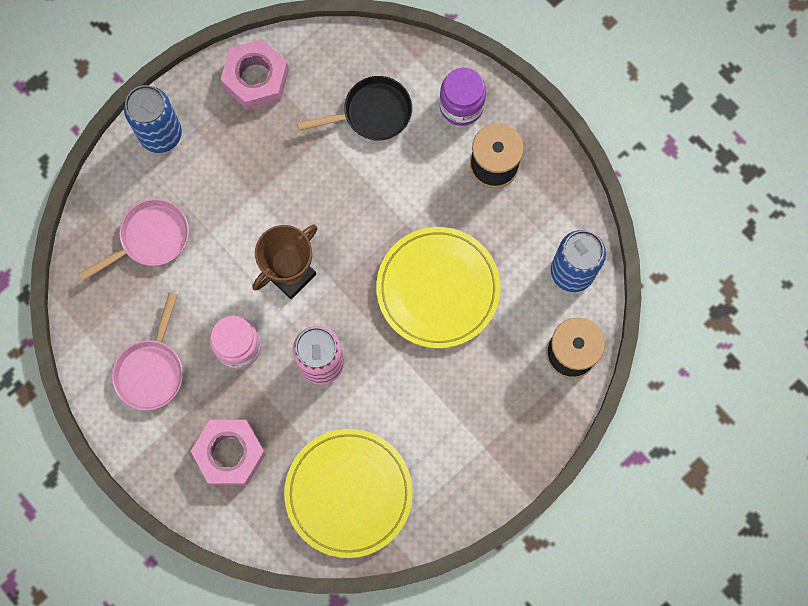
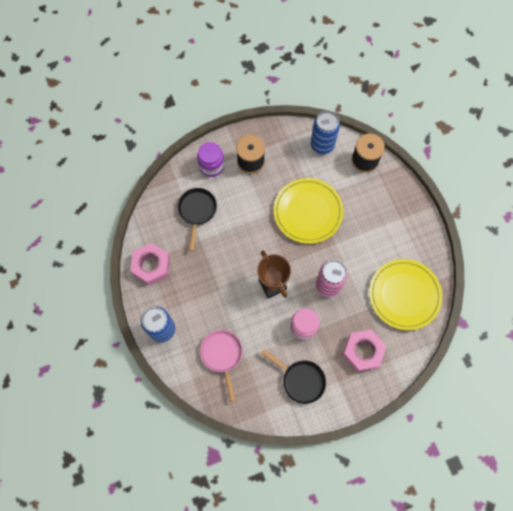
camera: 70 degrees left, 5 degrees down
pink pan [112,292,183,410] -> black pan [261,349,326,404]

